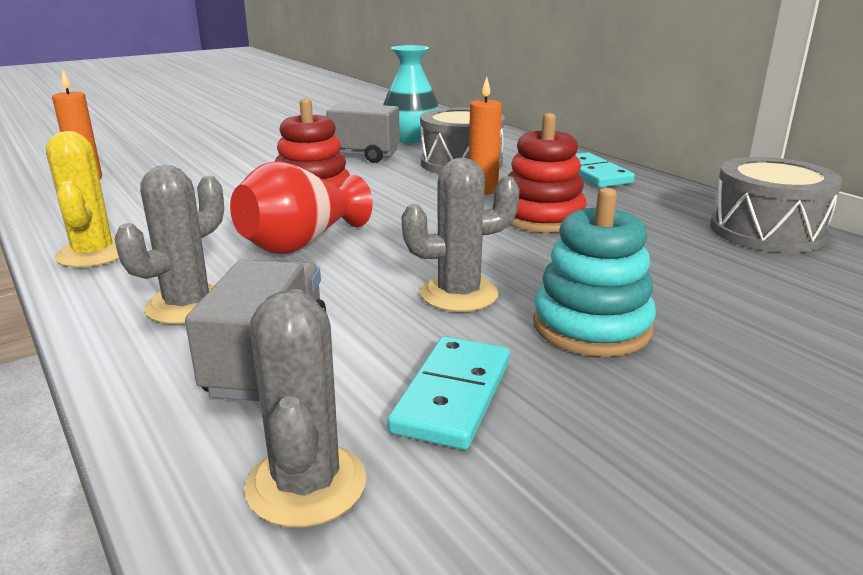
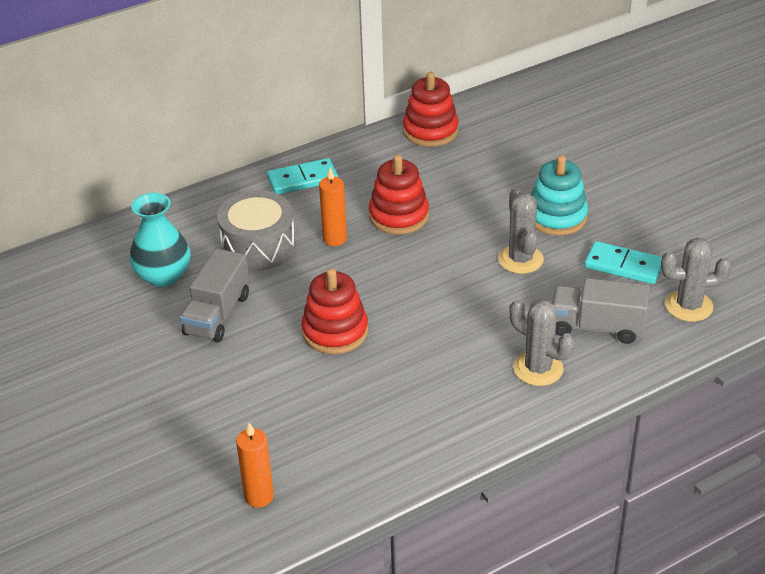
camera: 85 degrees left, 15 degrees up
yellow cactus [46,131,119,268] -> none
red vase [230,161,373,254] -> none
grey drum [710,157,843,253] -> red stacking toy [403,72,459,147]

